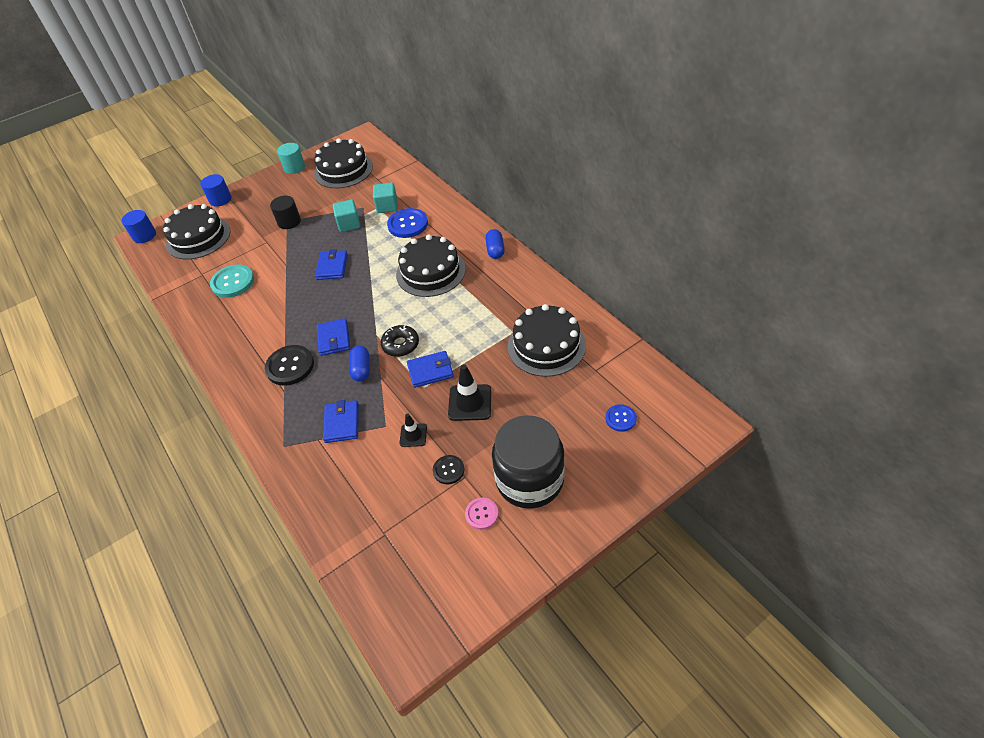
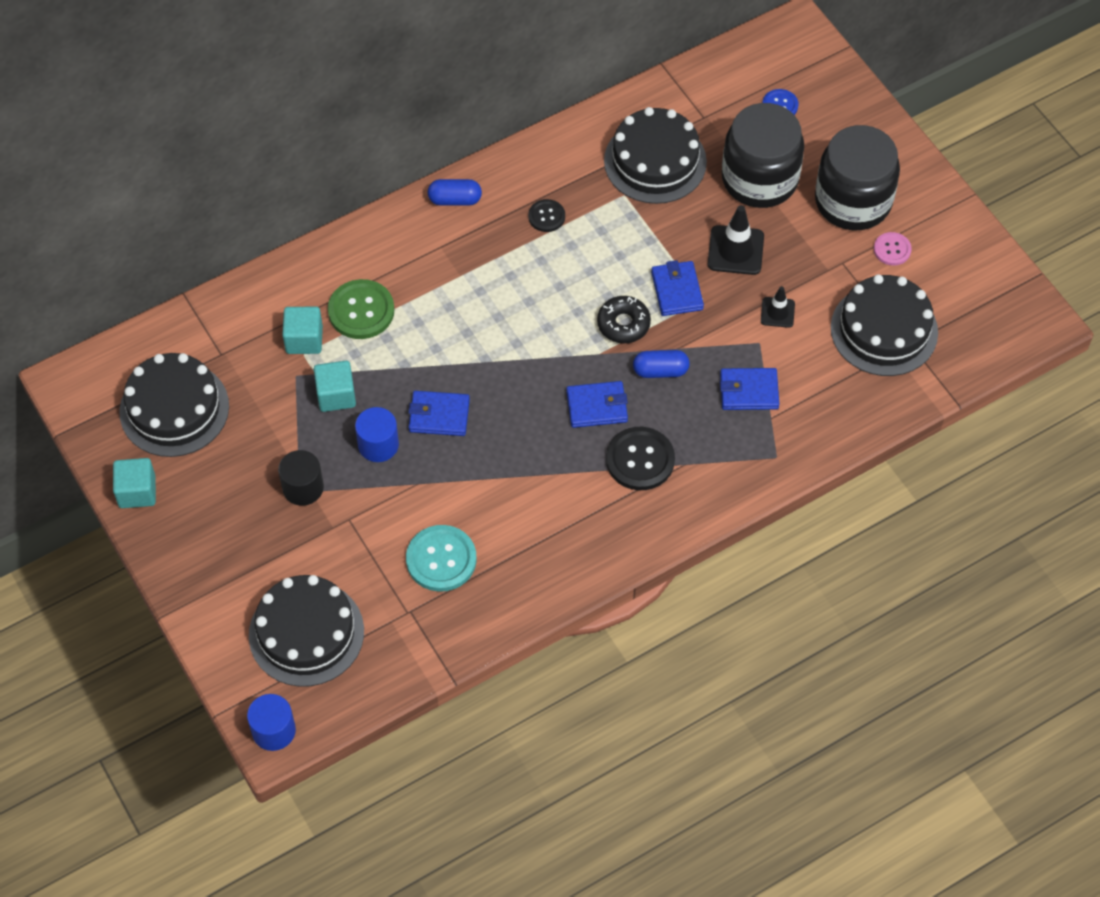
camera: 90 degrees left, 10 degrees up
blue cylinder [200,174,232,207] -> blue cylinder moved to [355,407,399,462]
turquoise cylinder [277,143,305,174] -> turquoise cube [113,458,156,508]
blue button [387,208,428,238] -> green button [328,279,394,339]
black cake [396,235,466,297] -> black cake moved to [831,274,938,376]
black button [433,455,465,484] -> black button moved to [528,199,565,232]
none -> black jar [722,103,804,208]

